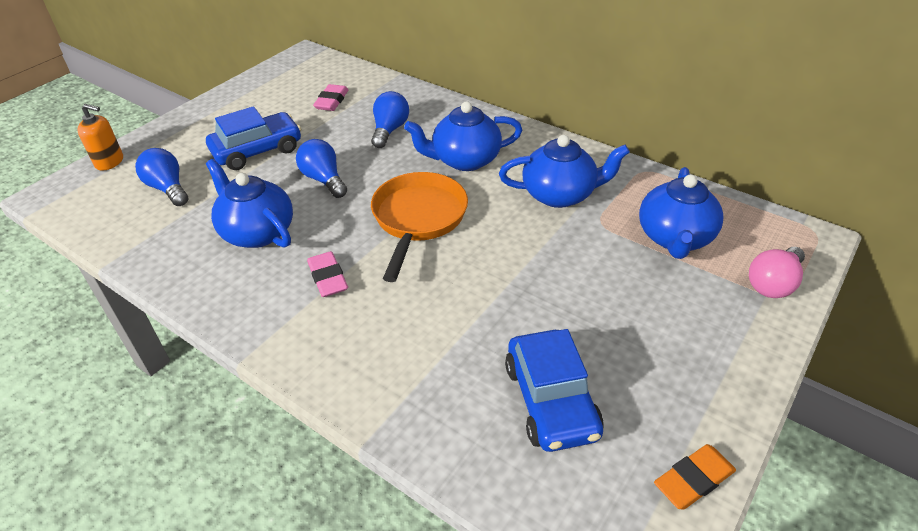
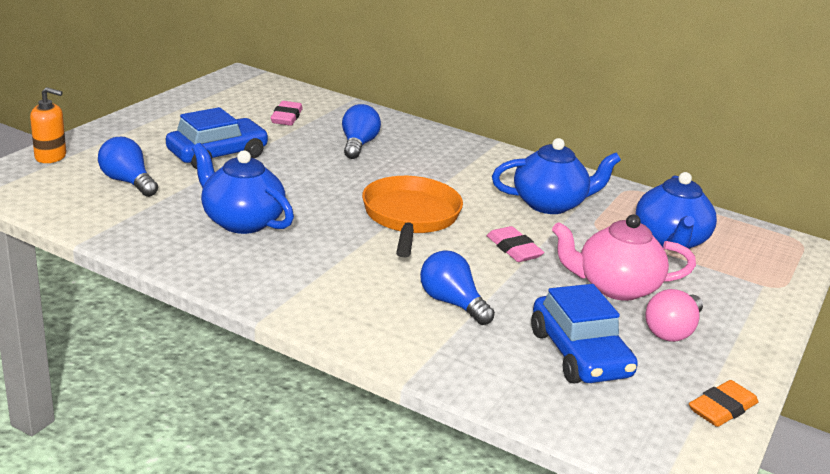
camera: 10 degrees left, 15 degrees down
blue light bulb [296,139,347,198] -> blue light bulb moved to [420,250,495,325]
pink eraser [307,251,348,297] -> pink eraser moved to [487,226,544,262]
blue teapot [404,101,522,171] -> none
pink light bulb [749,247,805,298] -> pink light bulb moved to [645,289,703,342]
none -> pink teapot [552,214,696,301]

